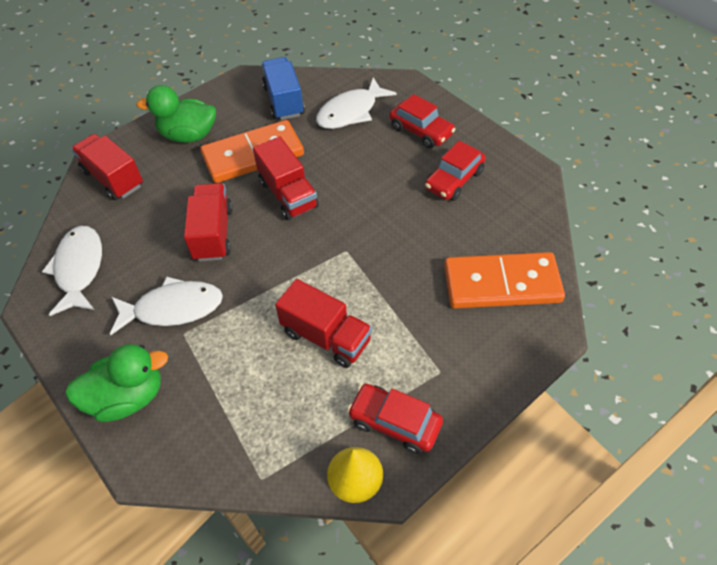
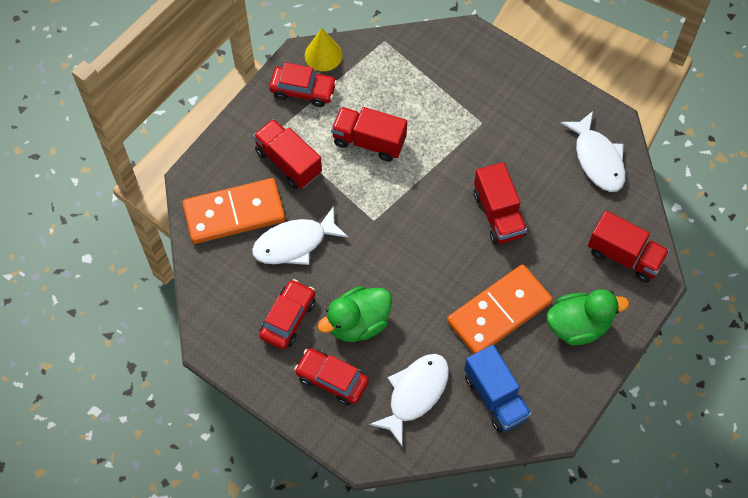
camera: 165 degrees right, 10 degrees up
green duck [65,344,168,422] -> green duck moved to [318,286,392,342]
white fish [110,277,223,335] -> white fish moved to [252,206,348,265]
red truck [253,136,319,220] -> red truck moved to [253,119,322,189]

